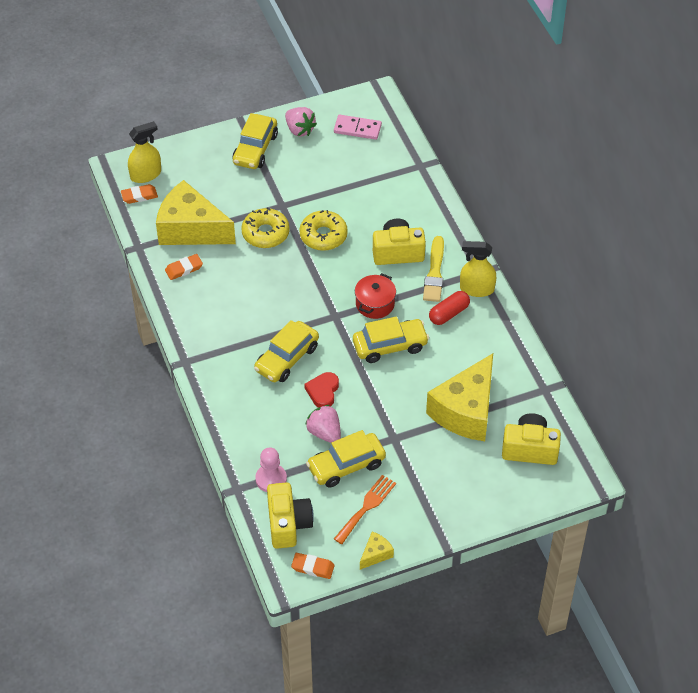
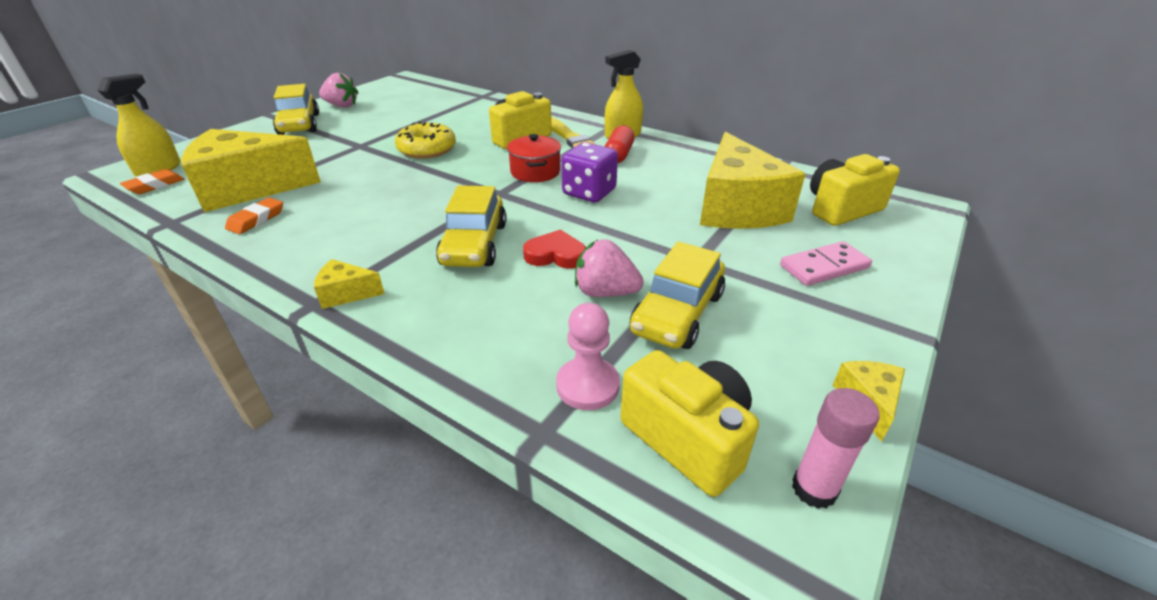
camera: 35 degrees left, 15 degrees down
yellow donut [241,208,290,248] -> none
orange eraser [291,553,335,579] -> pink glue stick [792,388,879,509]
red heart [304,372,339,408] -> red heart turned 120 degrees clockwise [523,229,586,269]
pink domino [334,115,382,140] -> pink domino moved to [780,241,872,286]
orange fork [334,475,396,544] -> none
yellow car [353,317,429,363] -> purple dice [562,142,618,202]
none -> yellow cheese [314,259,385,309]

